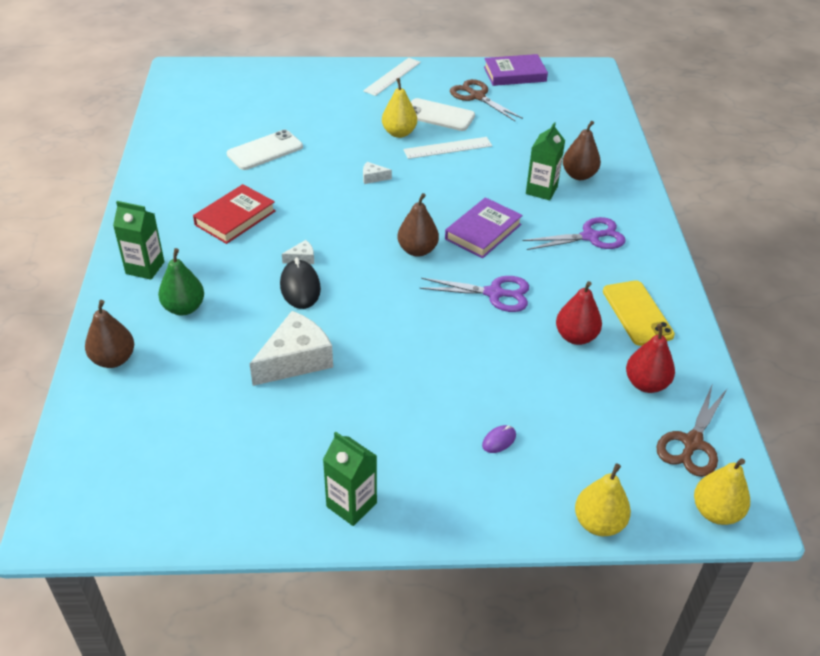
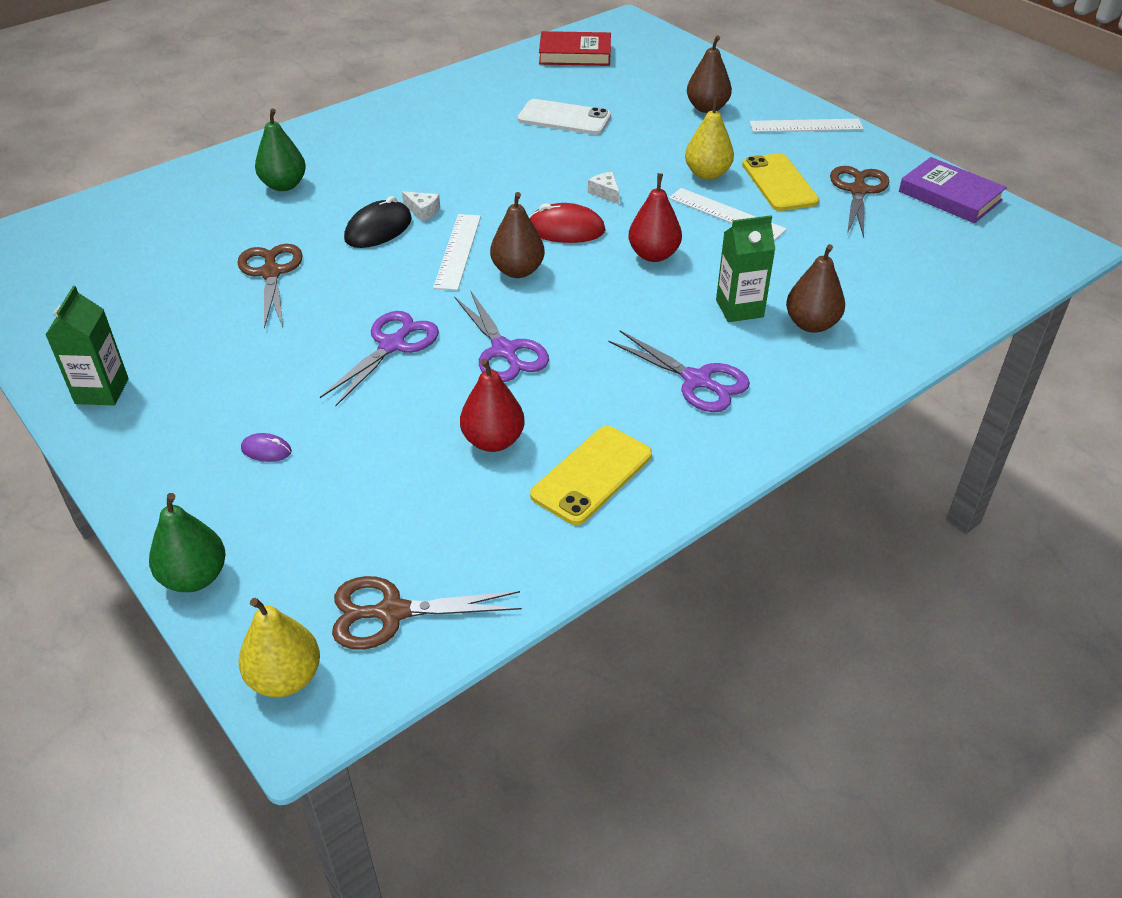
camera: 55 degrees right, 0 degrees up
brown pear [85,300,134,368] -> brown pear moved to [687,35,732,113]
green carton [113,201,165,280] -> none
red book [193,184,276,244] -> red book moved to [539,31,611,66]
white cheese [250,311,333,386] -> brown scissors [238,244,303,329]
white phone [411,98,475,131] -> yellow phone [742,153,819,211]
purple book [445,197,523,258] -> none
yellow pear [575,463,631,536] -> green pear [149,493,226,592]
red pear [626,324,675,393] -> red pear moved to [628,173,682,262]
none -> purple scissors [320,311,439,406]
none -> white ruler [433,214,481,291]
none -> red mouse [529,203,605,243]

